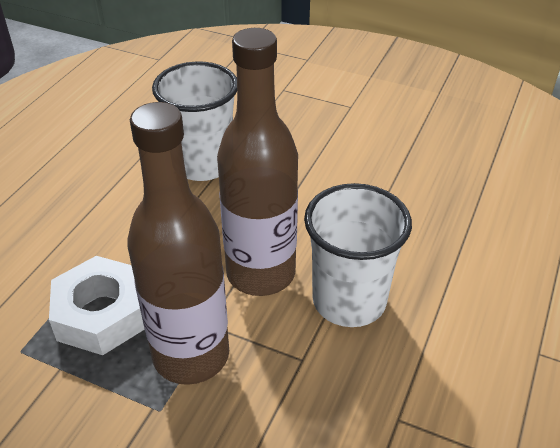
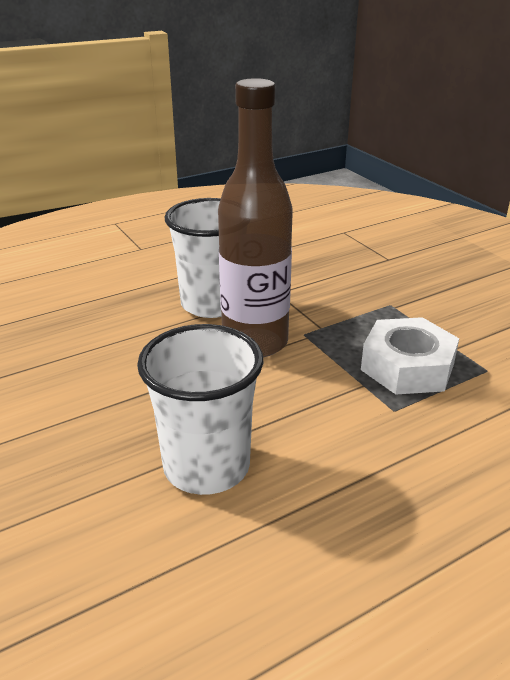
camera: 145 degrees left, 10 degrees down
brown bottle [127,102,229,385] -> none

